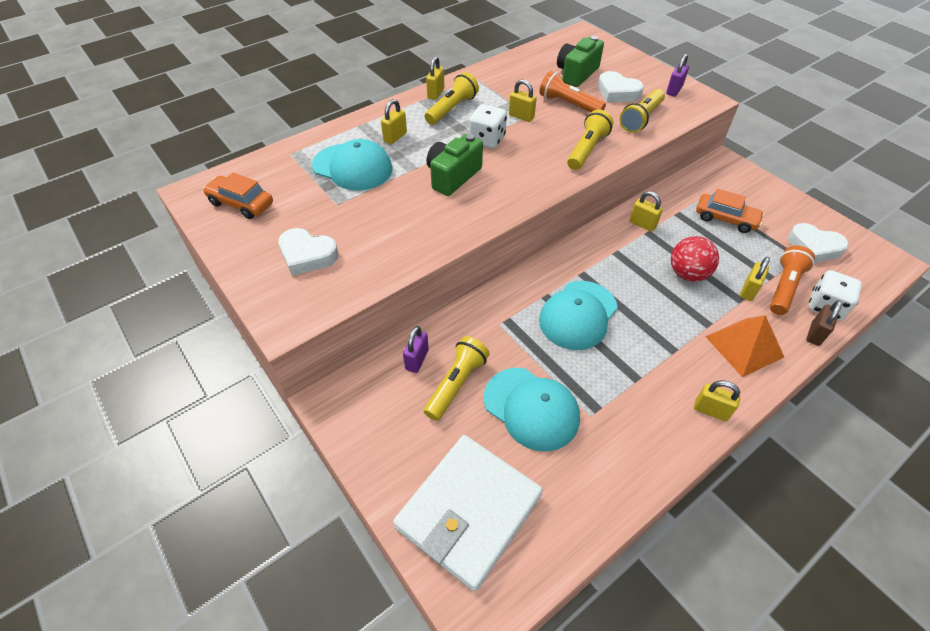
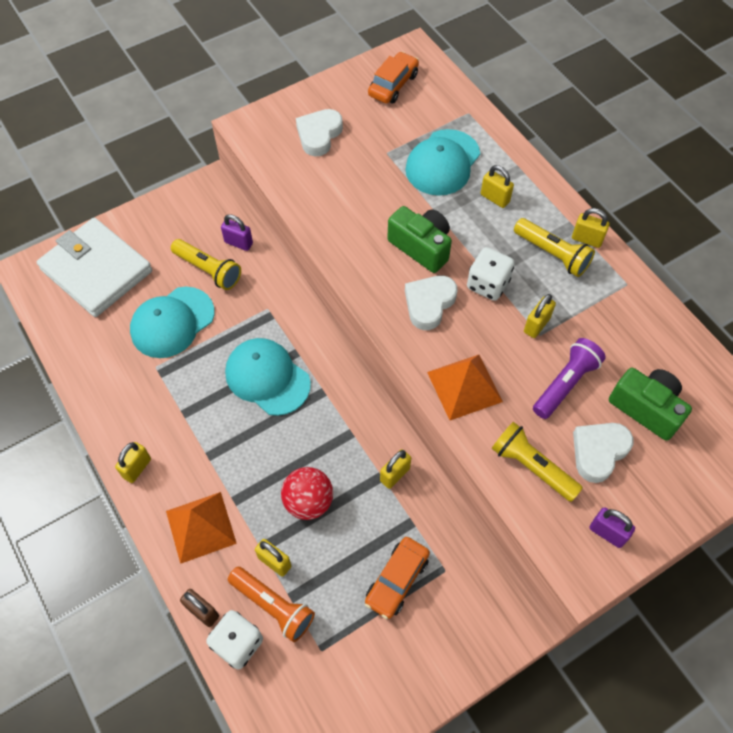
camera: 95 degrees right, 10 degrees up
orange flashlight [539,71,606,112] -> purple flashlight [533,338,606,419]
yellow flashlight [567,110,613,170] -> orange pyramid [427,355,503,420]
white heart [788,223,849,263] -> white heart moved to [405,275,458,330]

